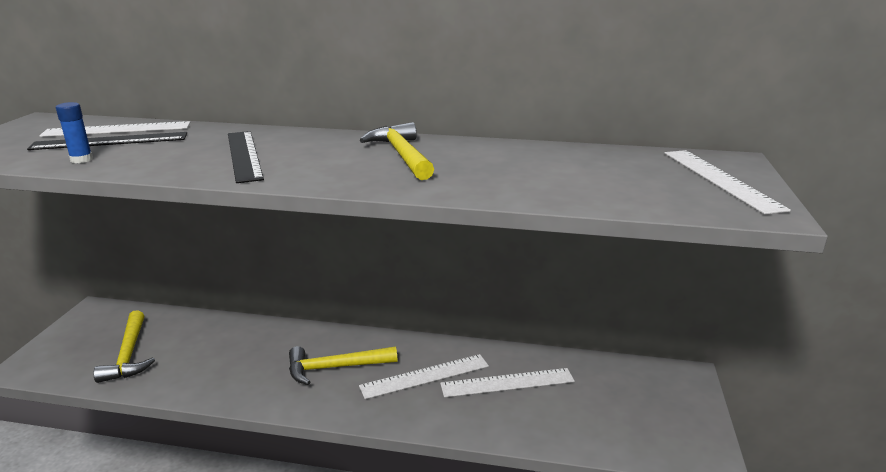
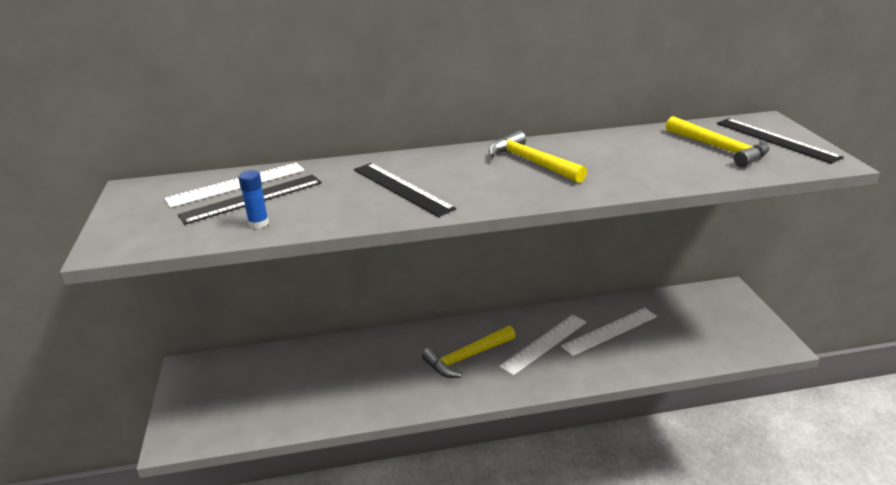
camera: 20 degrees left, 5 degrees up
yellow hammer [93,310,155,383] -> yellow hammer moved to [666,116,770,167]
white ruler [664,150,791,214] -> black ruler [717,118,844,164]

